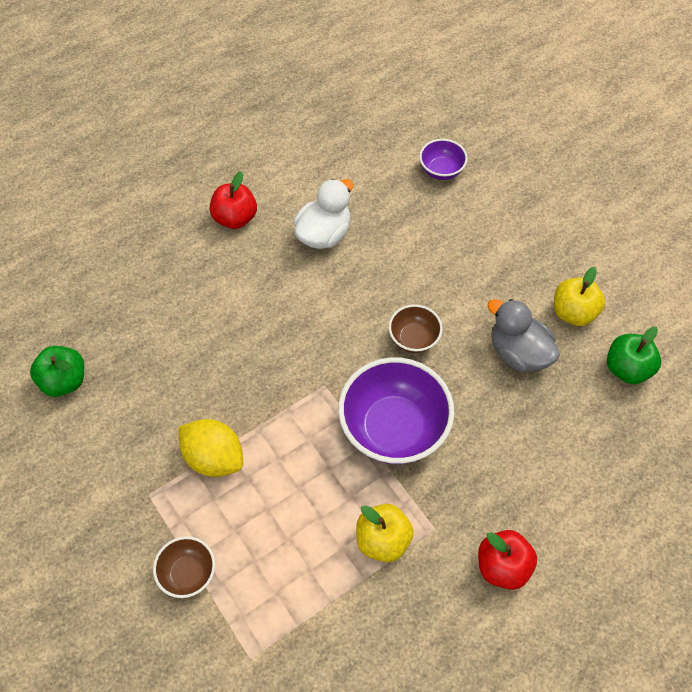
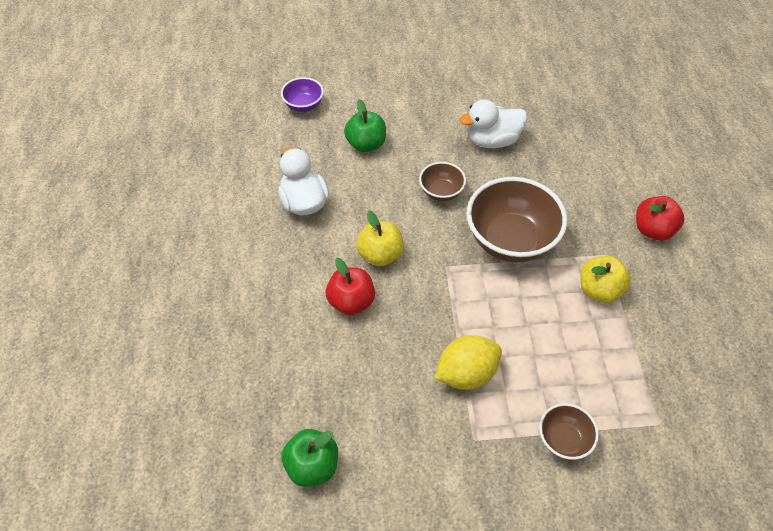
camera: 60 degrees left, 5 degrees down
red apple [210,171,257,229] -> red apple moved to [326,258,375,315]
purple bowl [338,357,455,464] -> brown bowl [467,177,567,262]
grey duck [488,299,560,372] -> white duck [459,99,527,148]
yellow apple [554,267,605,326] -> yellow apple moved to [357,210,404,267]
green apple [607,327,661,384] -> green apple moved to [344,99,386,152]

